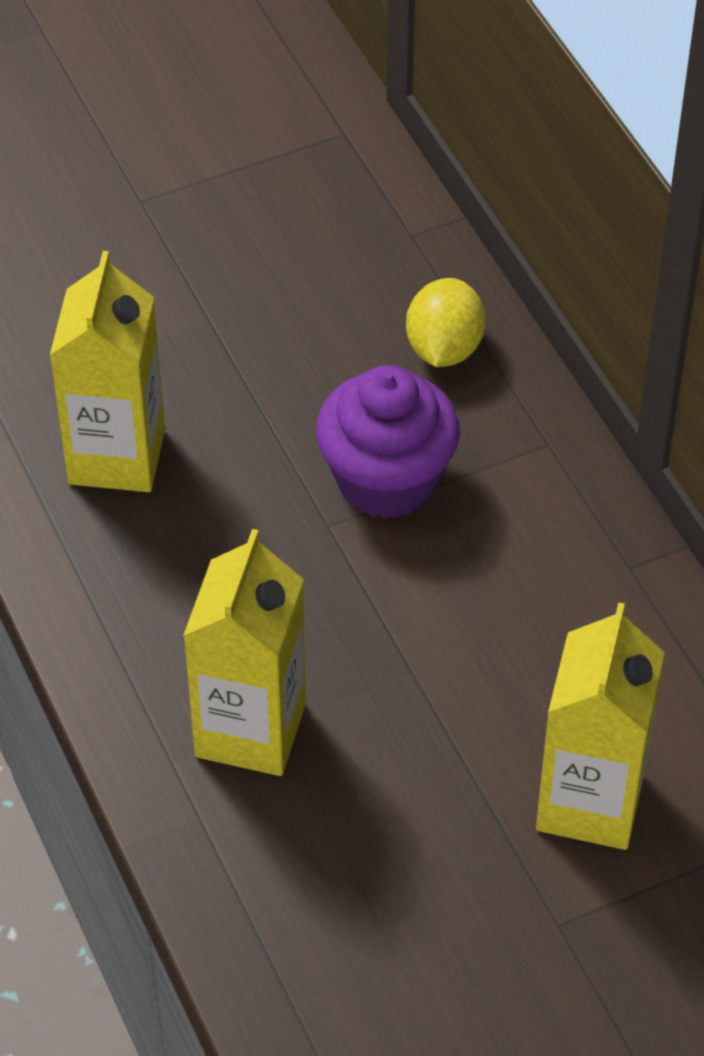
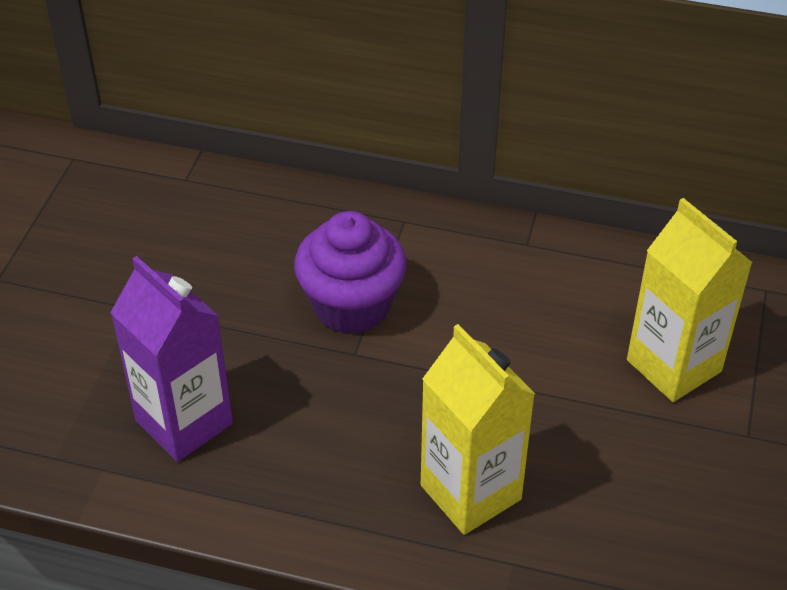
camera: 50 degrees left, 5 degrees down
yellow carton [50,251,165,492] -> purple carton [110,256,233,462]
yellow lemon [406,278,486,367] -> none

